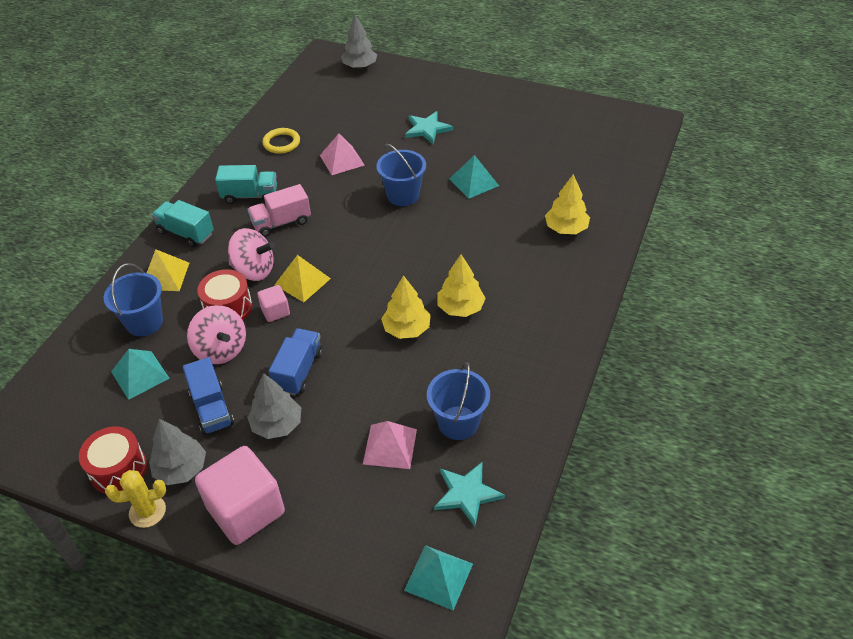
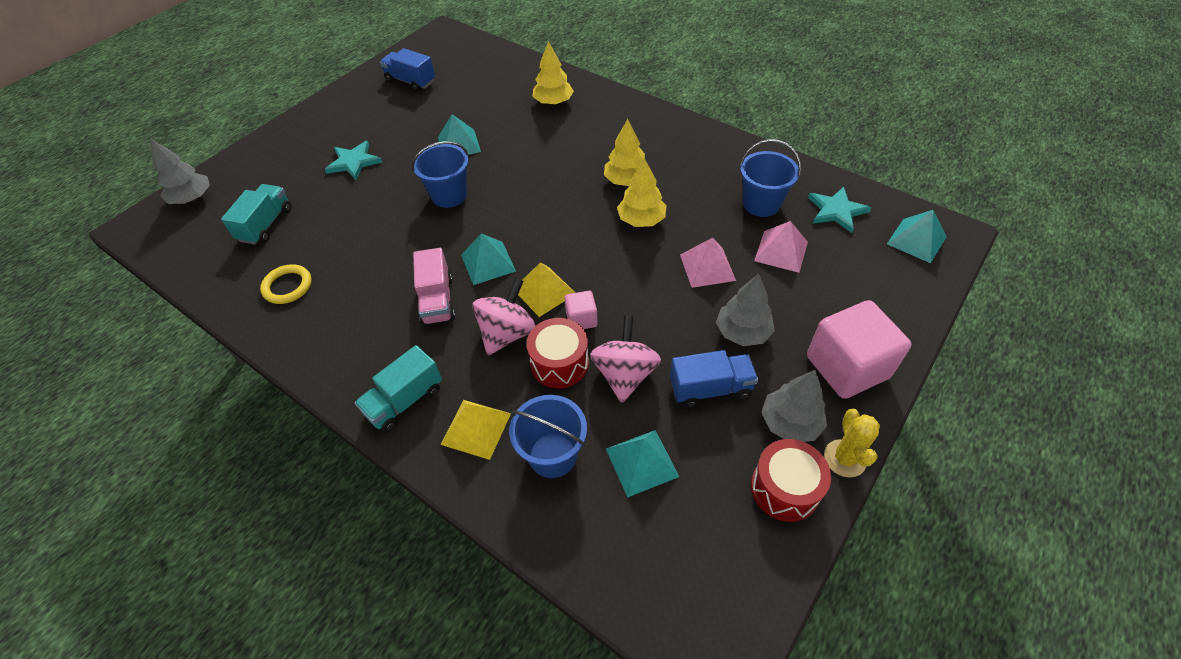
camera: 75 degrees left, 5 degrees up
pink spinning top [187,305,246,364] -> pink spinning top turned 60 degrees counterclockwise [590,315,661,403]
turquoise truck [215,165,277,204] -> turquoise truck moved to [221,184,291,245]
blue truck [269,328,323,396] -> blue truck moved to [380,48,435,92]
pink pyramid [320,134,365,175] -> pink pyramid moved to [680,238,736,288]
none -> turquoise pyramid [461,233,516,285]

